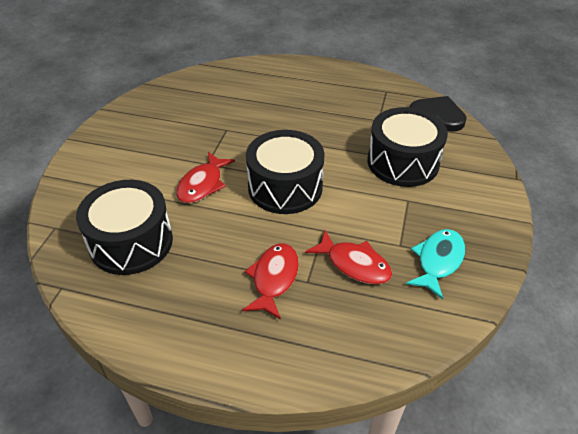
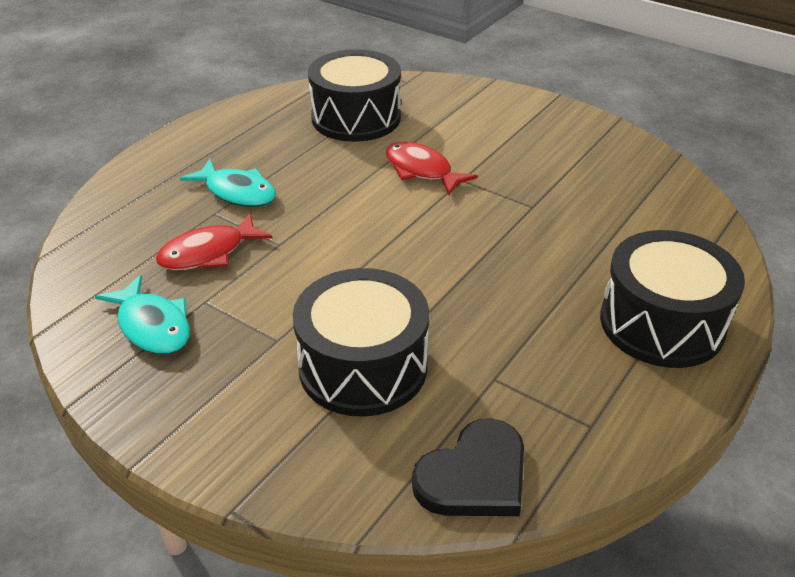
camera: 110 degrees right, 5 degrees down
red fish [242,244,299,320] -> turquoise fish [180,159,276,207]
black drum [246,130,325,214] -> black drum moved to [600,230,745,368]

